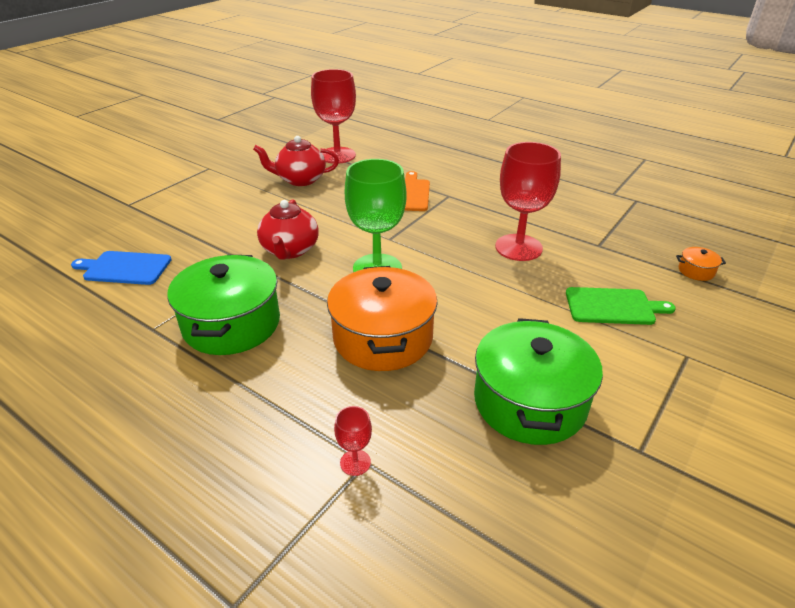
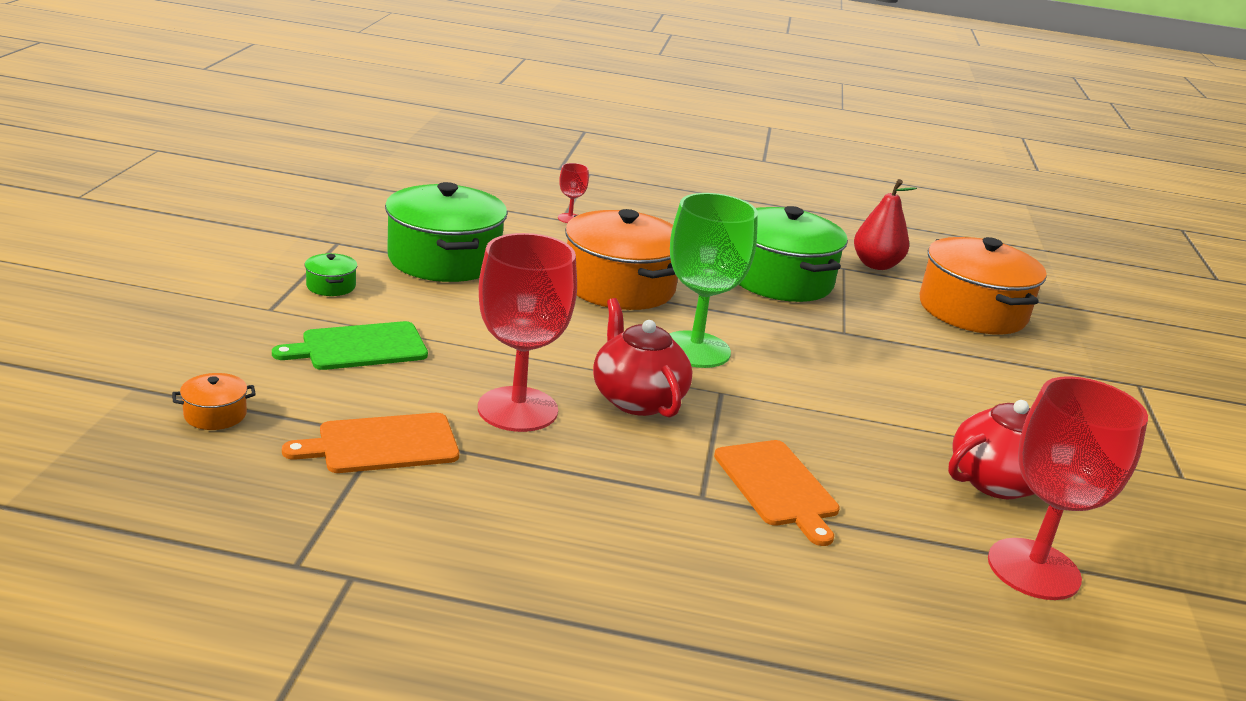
camera: 150 degrees right, 10 degrees down
blue cutting board [71,251,172,285] -> orange pot [920,237,1047,334]
red teapot [257,199,319,260] -> red teapot moved to [593,298,692,418]
none -> orange cutting board [282,413,459,473]
none -> green pot [304,253,357,296]
none -> red pear [854,179,917,270]

